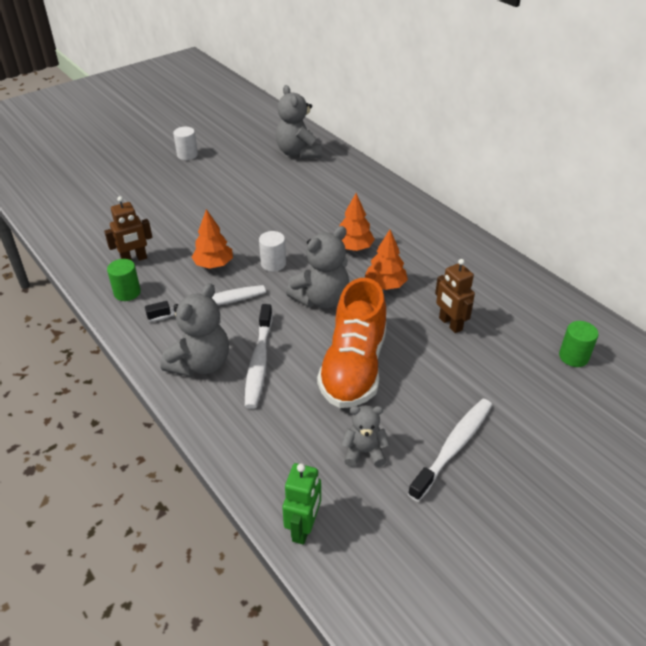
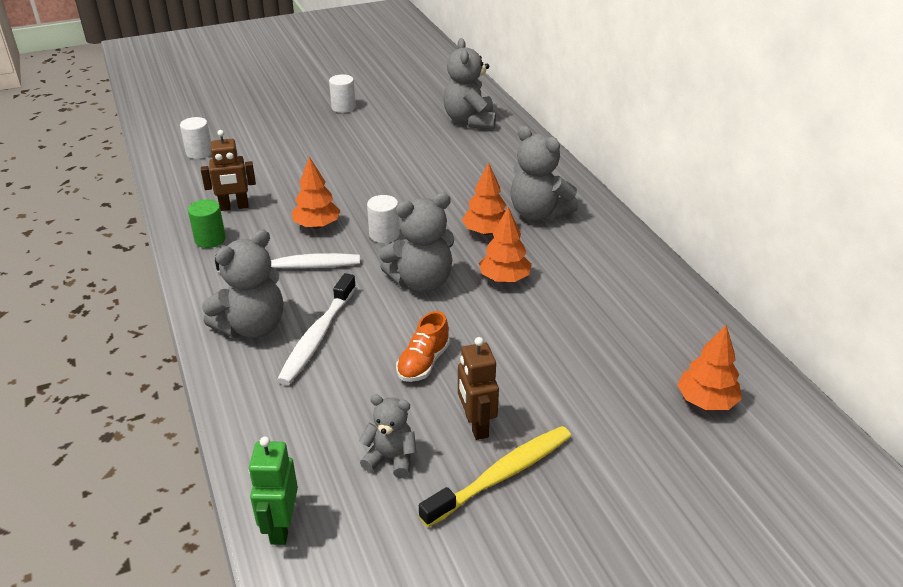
camera: 15 degrees right, 5 degrees down
green robot [282,463,321,545] -> green robot turned 150 degrees clockwise [249,437,298,545]
orange shoe [317,278,387,408] -> orange shoe [396,311,450,382], size x0.48
white toothbrush [408,399,492,502] -> yellow toothbrush [419,426,571,527]
brown robot [435,259,475,333] -> brown robot moved to [458,337,499,440]
green cylinder [559,321,599,367] -> orange tree [677,325,742,410]
none -> white cylinder [180,117,212,159]
none -> grey teddy bear [510,126,578,221]

